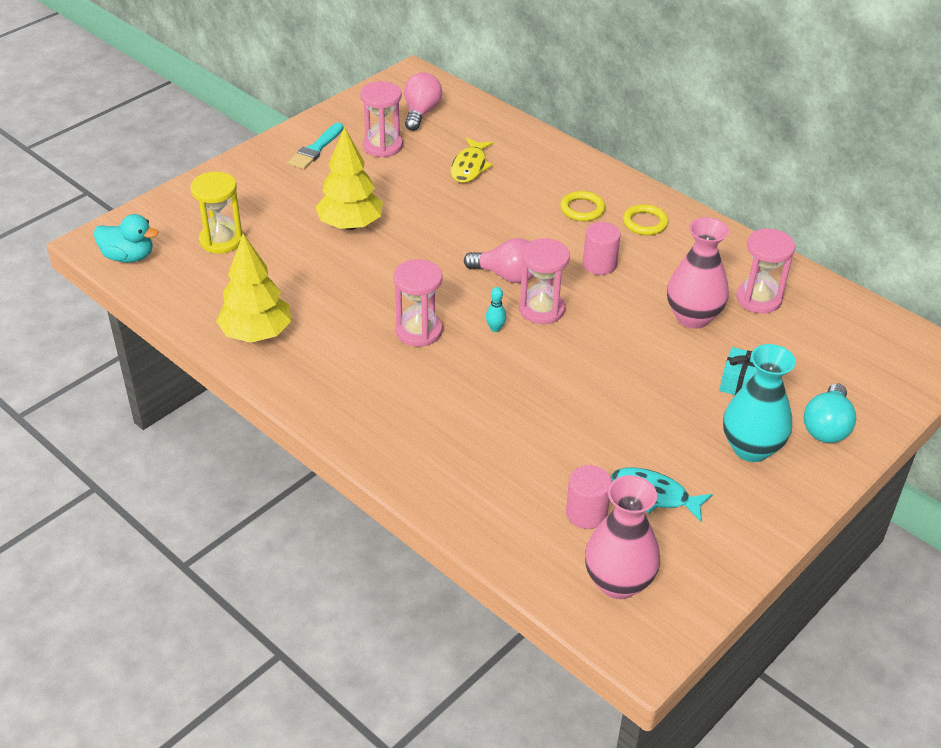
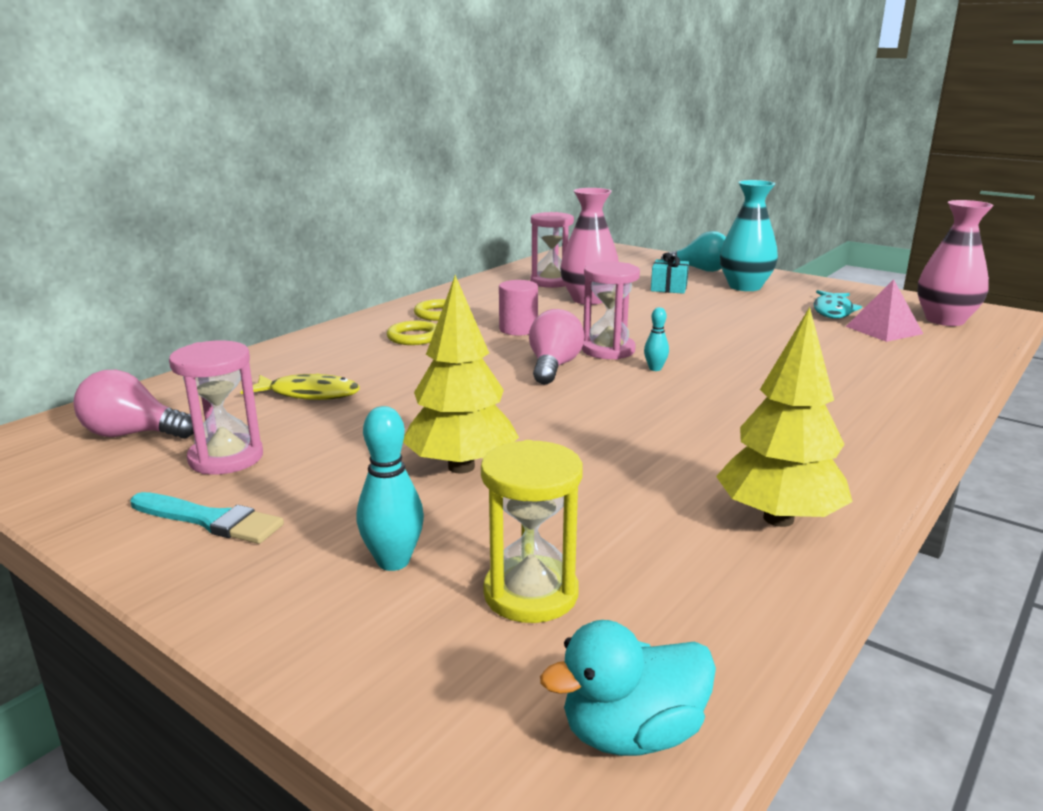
camera: 95 degrees left, 20 degrees down
turquoise duck [94,214,159,263] -> turquoise duck turned 120 degrees counterclockwise [540,620,716,756]
pink hourglass [393,259,443,347] -> none
pink cylinder [566,465,612,529] -> pink pyramid [846,279,923,342]
none -> turquoise bowling pin [357,406,424,571]

